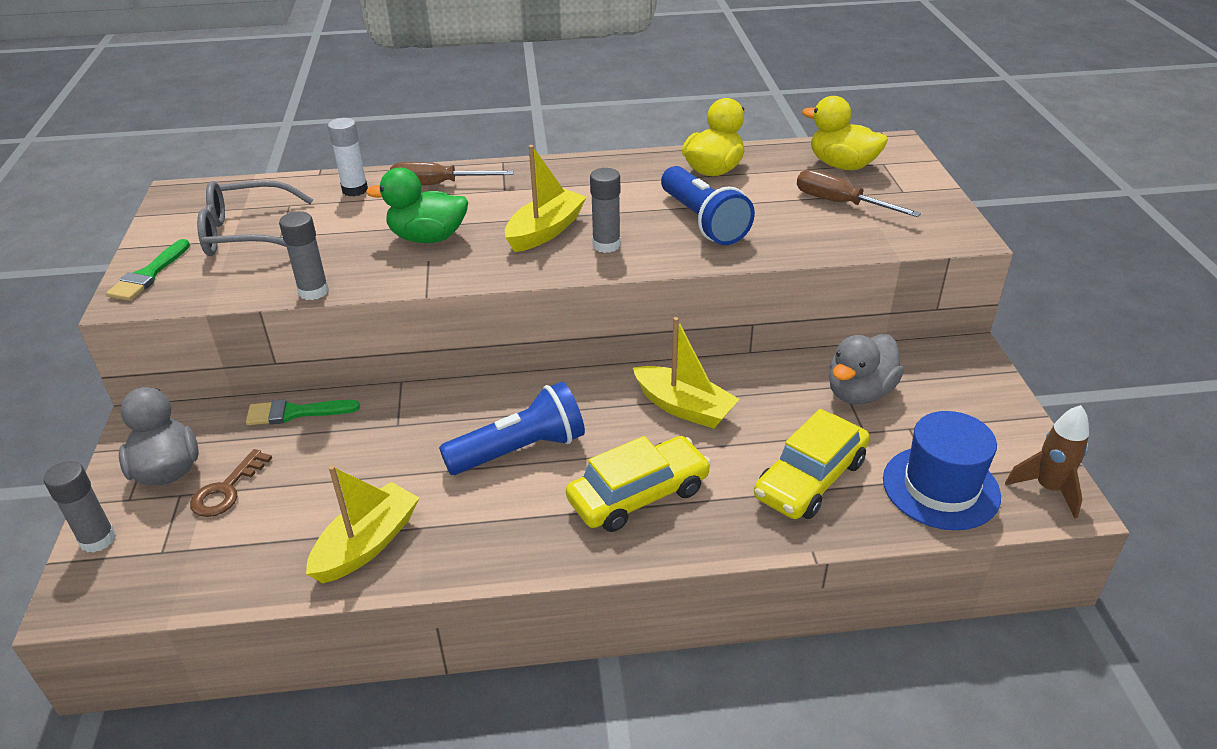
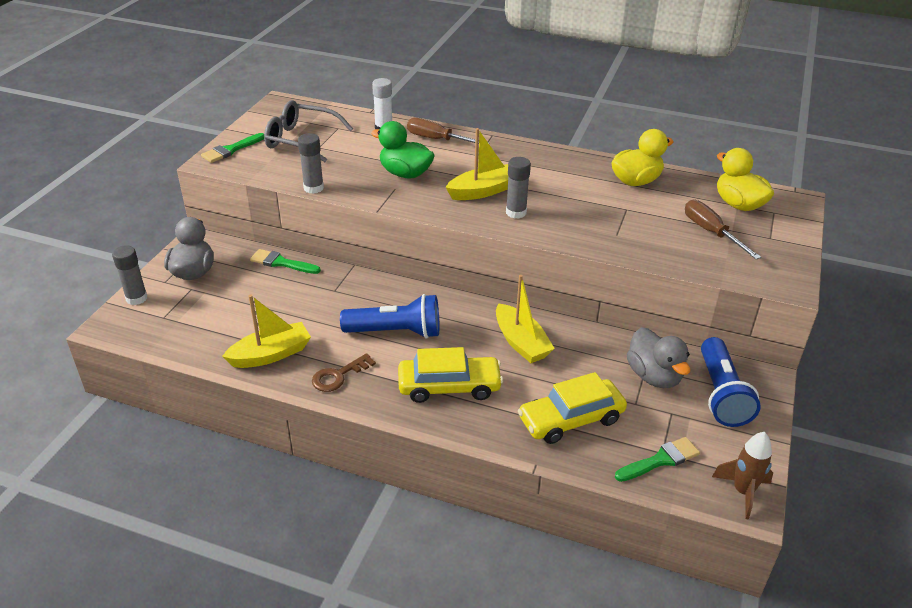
camera: 25 degrees right, 0 degrees up
brown key [190,449,272,517] -> brown key moved to [312,353,376,392]
blue flashlight [661,166,755,245] -> blue flashlight moved to [701,337,761,427]
grey duck [829,334,904,405] -> grey duck turned 90 degrees counterclockwise [627,327,690,388]
blue hat [883,411,1001,530] -> green brush [615,437,700,482]

